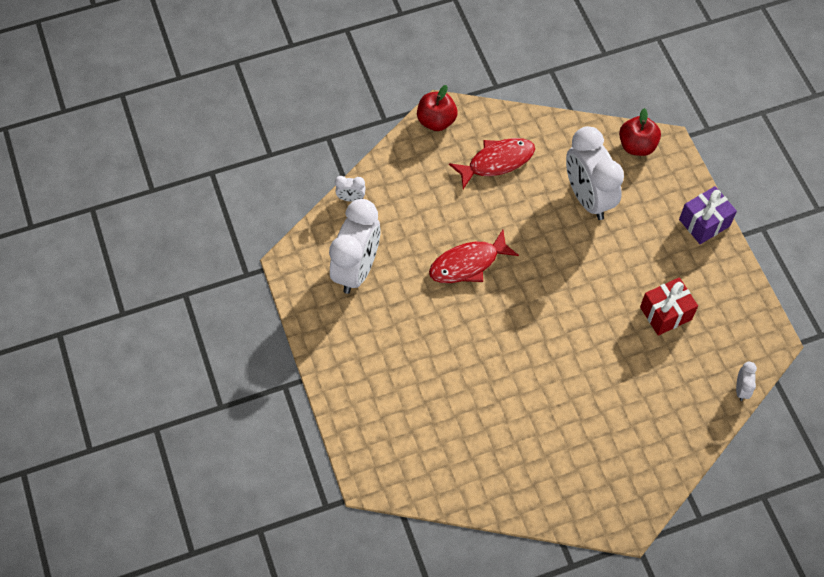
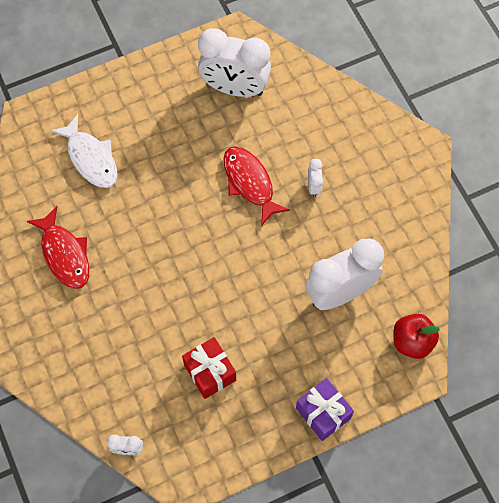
camera: 85 degrees right, 5 degrees up
white clock [335,176,366,202] -> white clock moved to [308,159,323,197]
red apple [417,85,458,131] -> none
red fish [449,138,535,189] -> red fish moved to [27,206,90,289]
none -> white fish [50,114,118,188]

